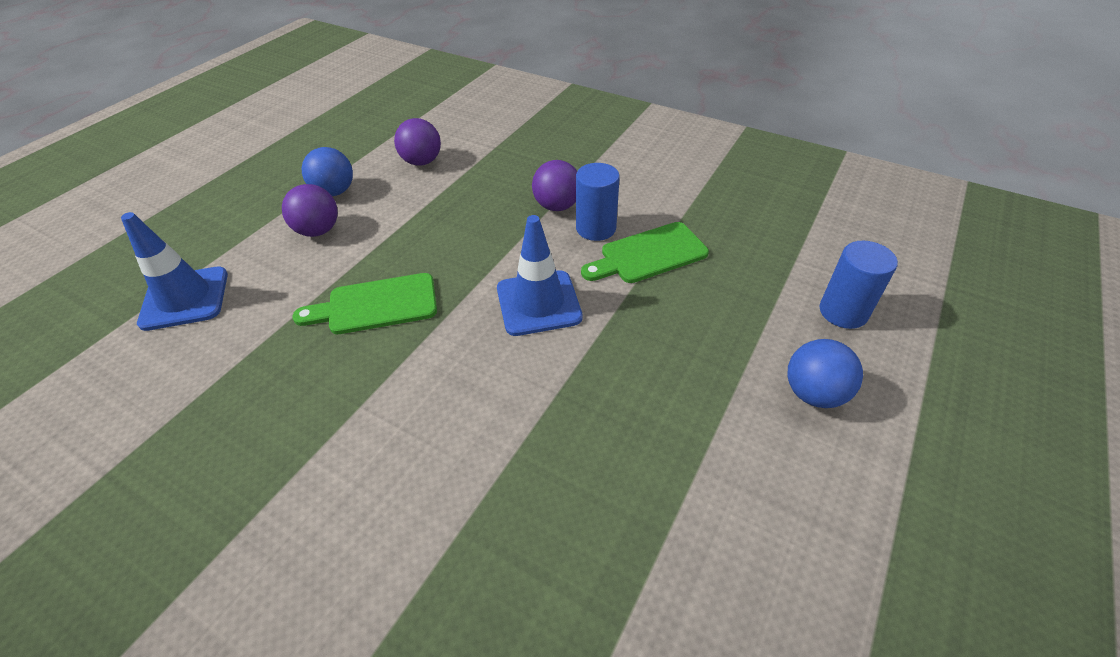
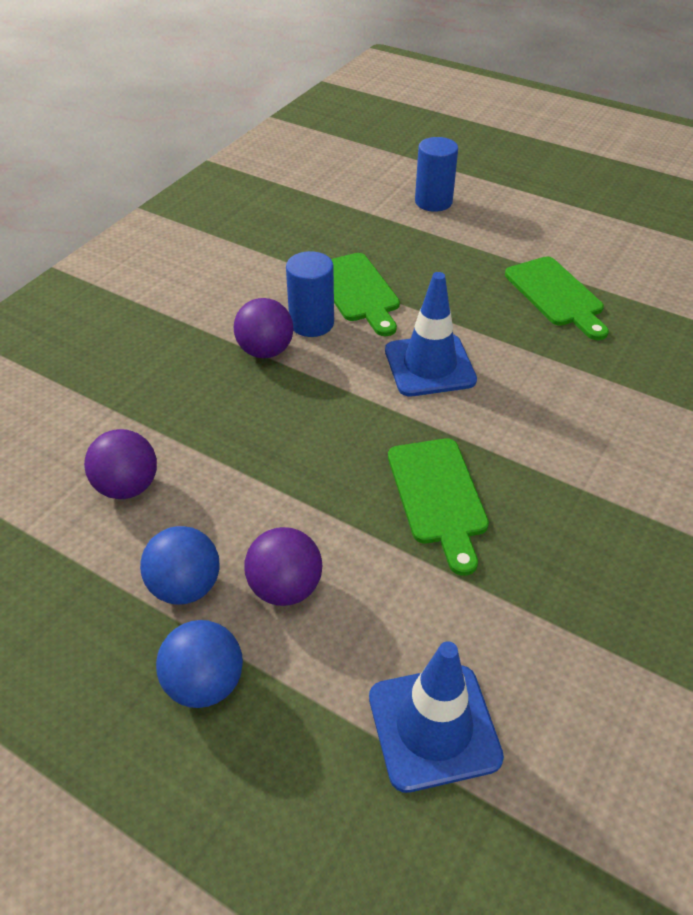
camera: 90 degrees left, 0 degrees up
blue ball [788,339,863,408] -> blue ball moved to [156,620,243,708]
none -> green cutting board [505,256,609,340]

